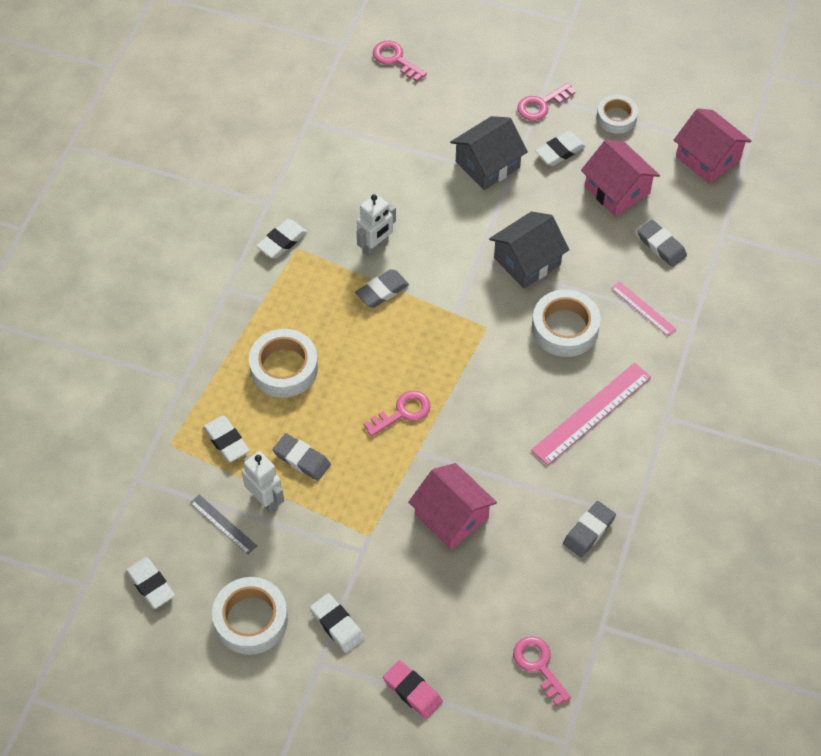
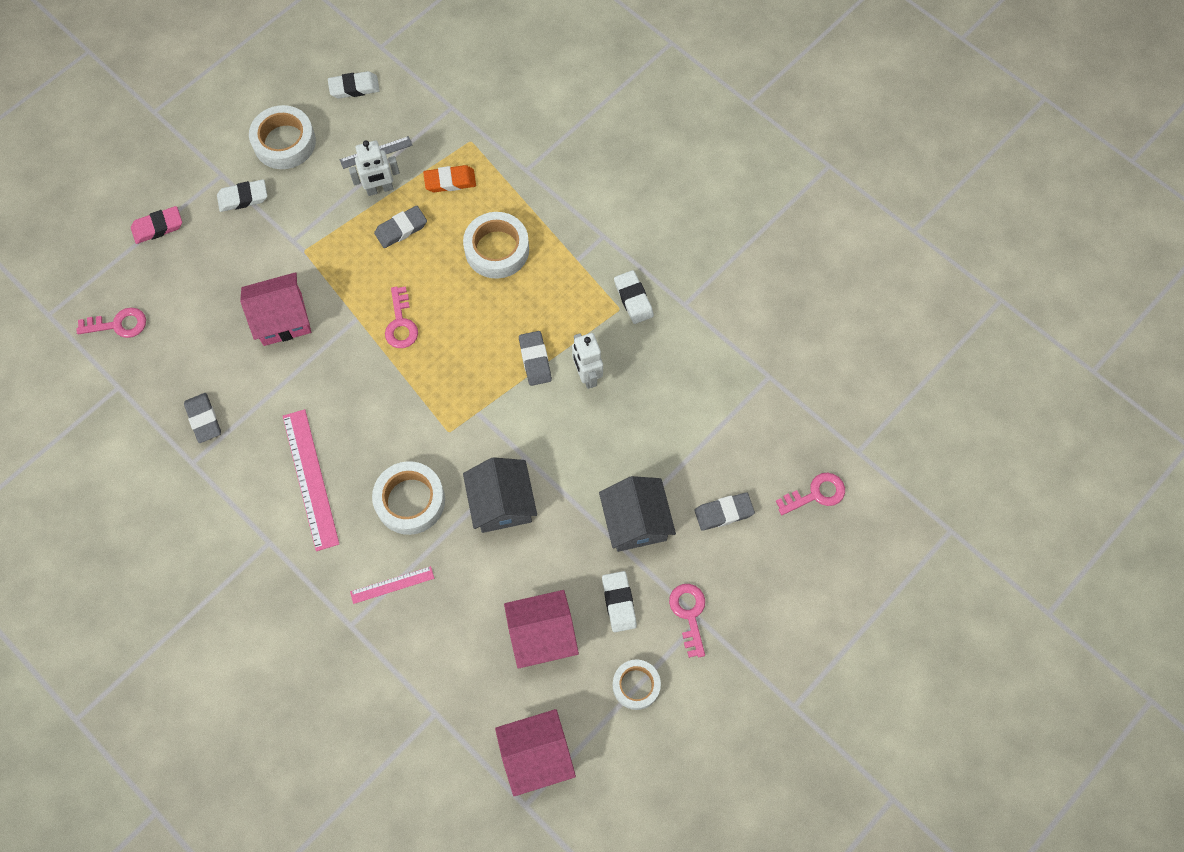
camera: 115 degrees right, 10 degrees up
white eraser [203,415,250,462] -> orange eraser [423,165,476,192]
grey eraser [637,220,687,267] -> grey eraser moved to [695,492,755,531]

